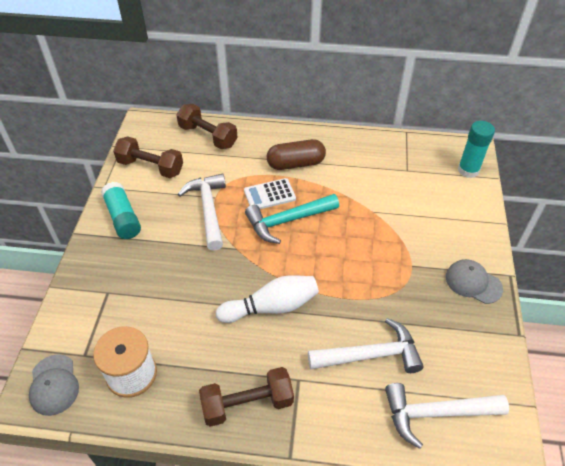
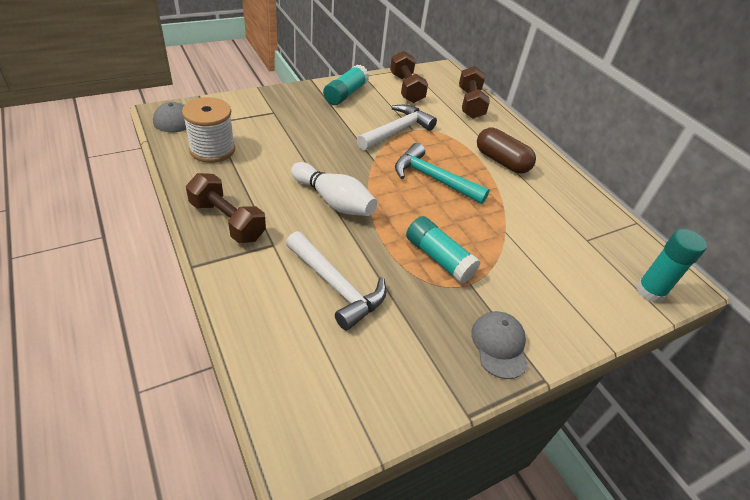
camera: 50 degrees right, 5 degrees down
white calculator [244,178,296,209] -> none
white hammer [385,383,509,449] -> none
none -> turquoise glue stick [406,216,481,284]

